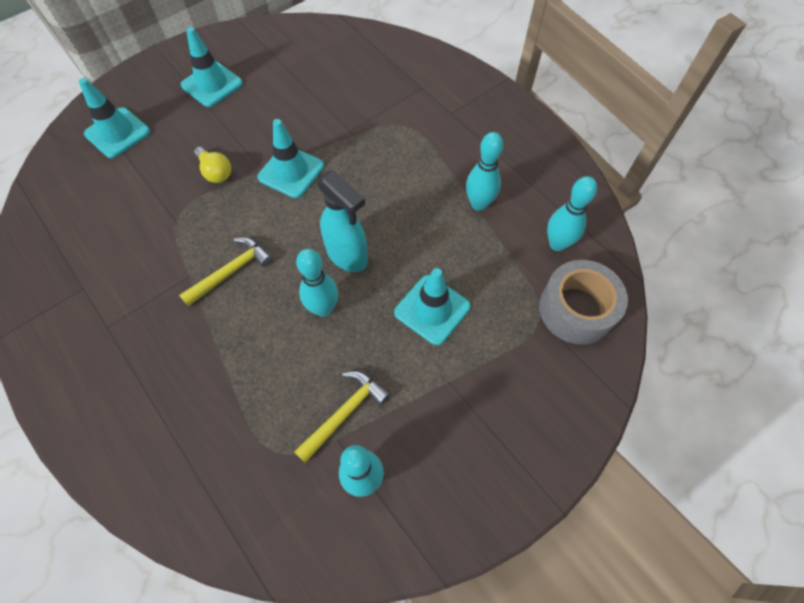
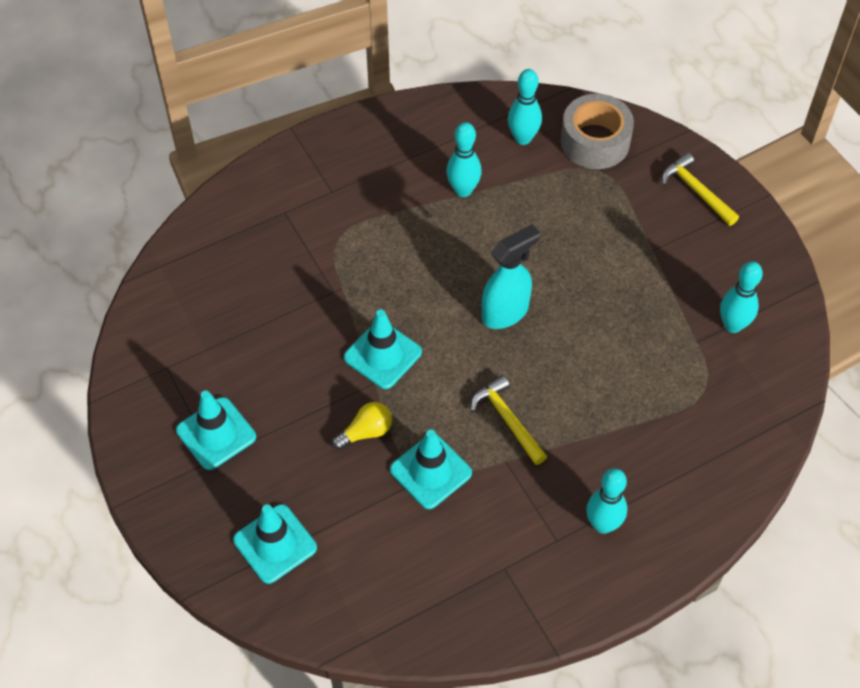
camera: 80 degrees left, 5 degrees down
yellow hammer [294,371,390,463] -> yellow hammer moved to [662,153,739,226]
turquoise bowling pin [296,249,338,317] -> turquoise bowling pin moved to [586,468,627,534]
turquoise traffic cone [394,268,471,345] -> turquoise traffic cone moved to [390,430,472,509]

